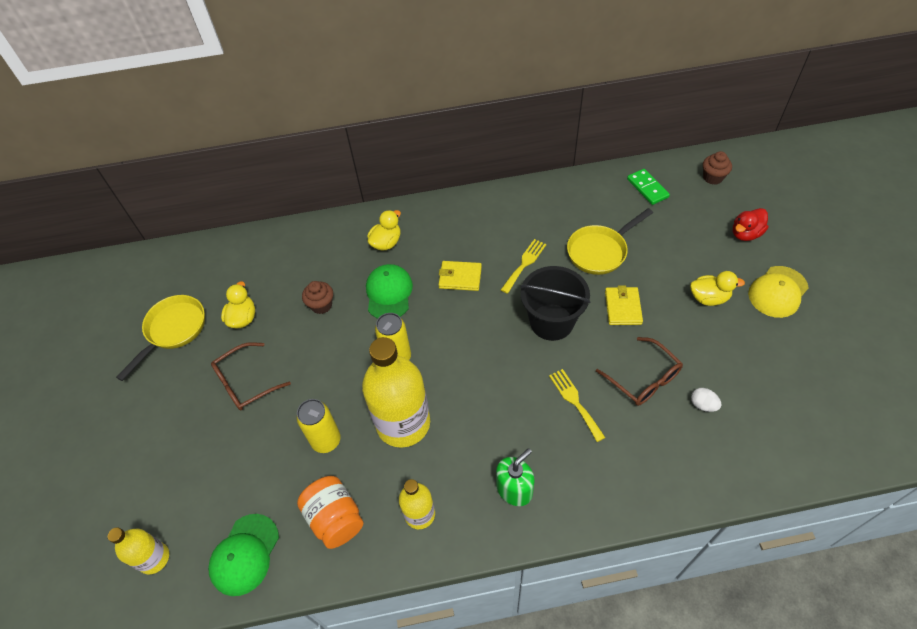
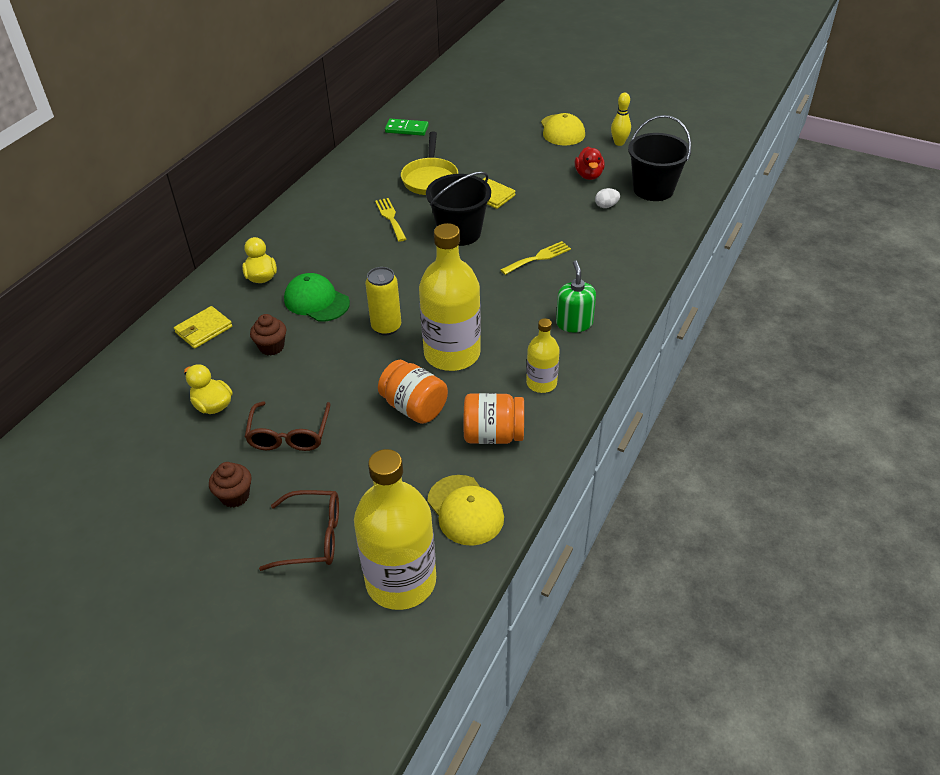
camera: 55 degrees left, 10 degrees down
yellow bottle [108,527,169,574] -> yellow bottle [354,449,436,610], size x1.91
yellow pan [116,295,205,381] -> none
green cap [208,514,279,596] -> yellow cap [427,475,504,546]
yellow can [296,399,341,453] -> orange jar [378,360,448,424]
yellow wallet [438,261,482,291] -> yellow wallet moved to [174,306,232,349]
yellow fork [549,369,606,442] -> yellow fork turned 135 degrees clockwise [501,241,571,275]
brown glasses [596,337,683,406] -> brown glasses moved to [259,490,339,571]
yellow duck [690,271,745,306] -> none
brown cupcake [703,151,732,185] -> brown cupcake moved to [209,462,251,508]
red duck [733,208,769,241] -> red duck moved to [575,147,605,180]
none -> yellow bowling pin [611,93,631,146]
none -> black bucket [628,115,691,201]

